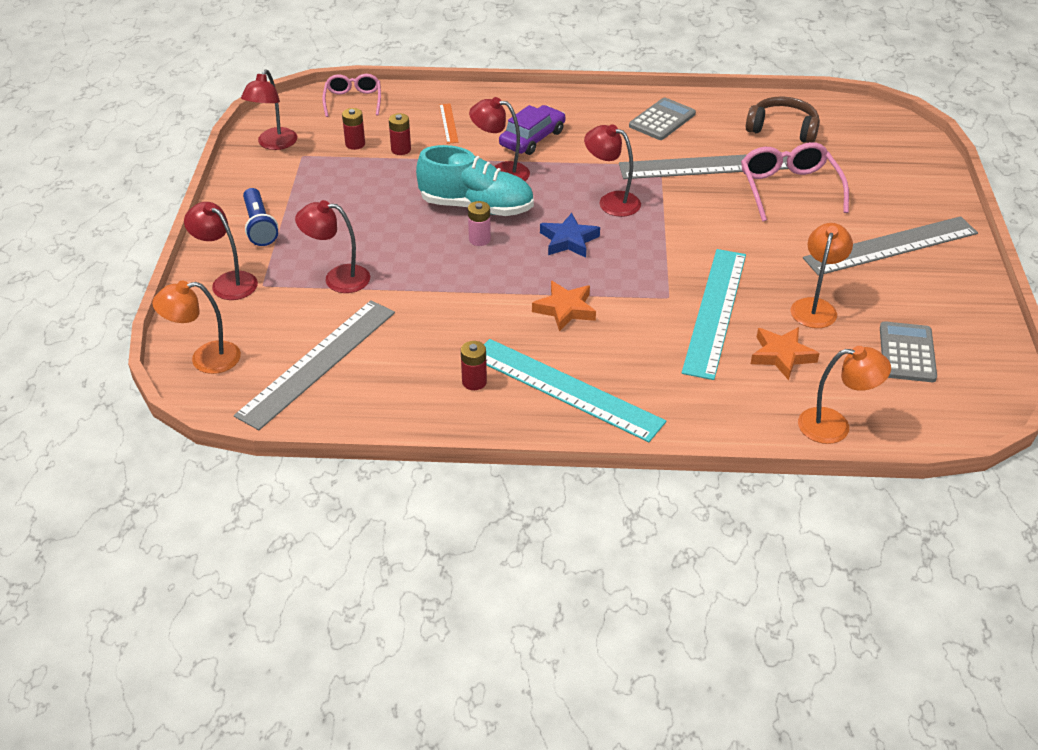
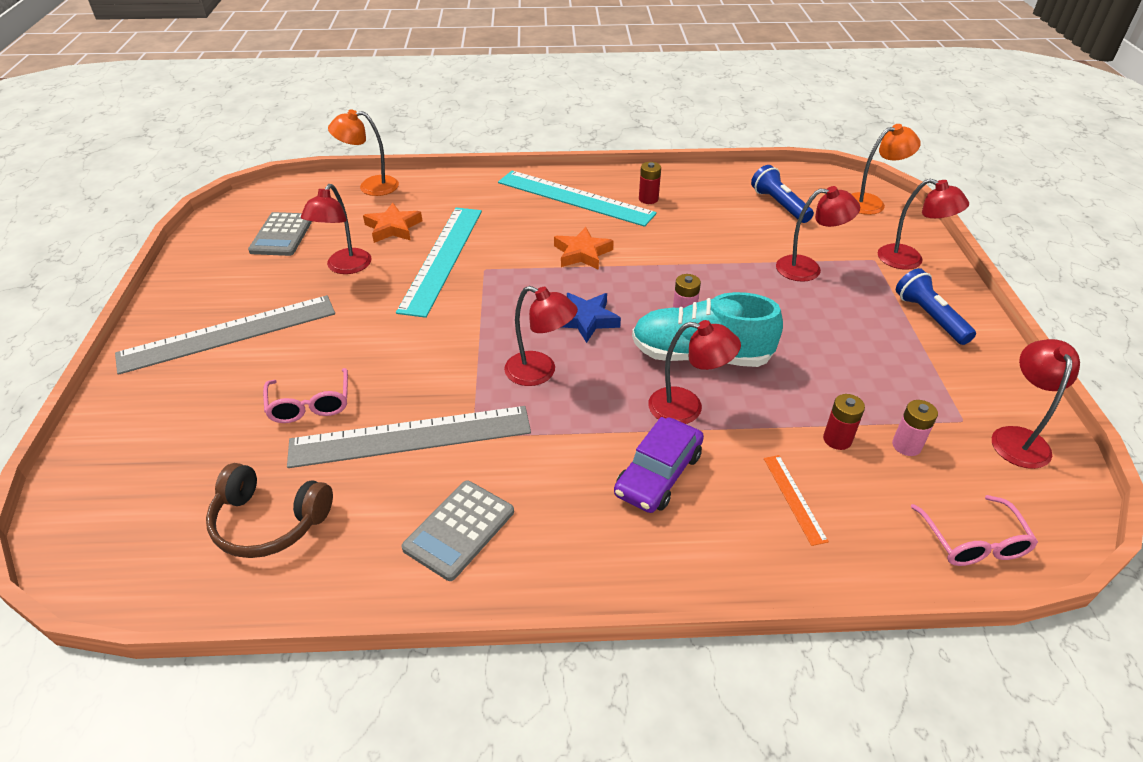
camera: 175 degrees right, 0 degrees up
grey ruler [234,300,395,430] -> blue flashlight [751,165,814,223]
red battery [342,108,365,150] -> pink battery [892,400,938,456]
pink glasses [741,142,849,221] -> pink glasses [263,368,348,423], size x0.65
orange lamp [791,223,853,328] -> red lamp [301,184,371,274]

